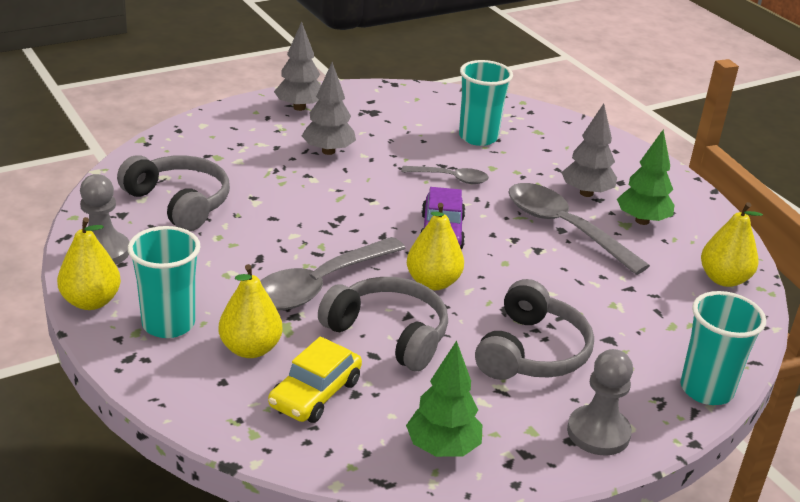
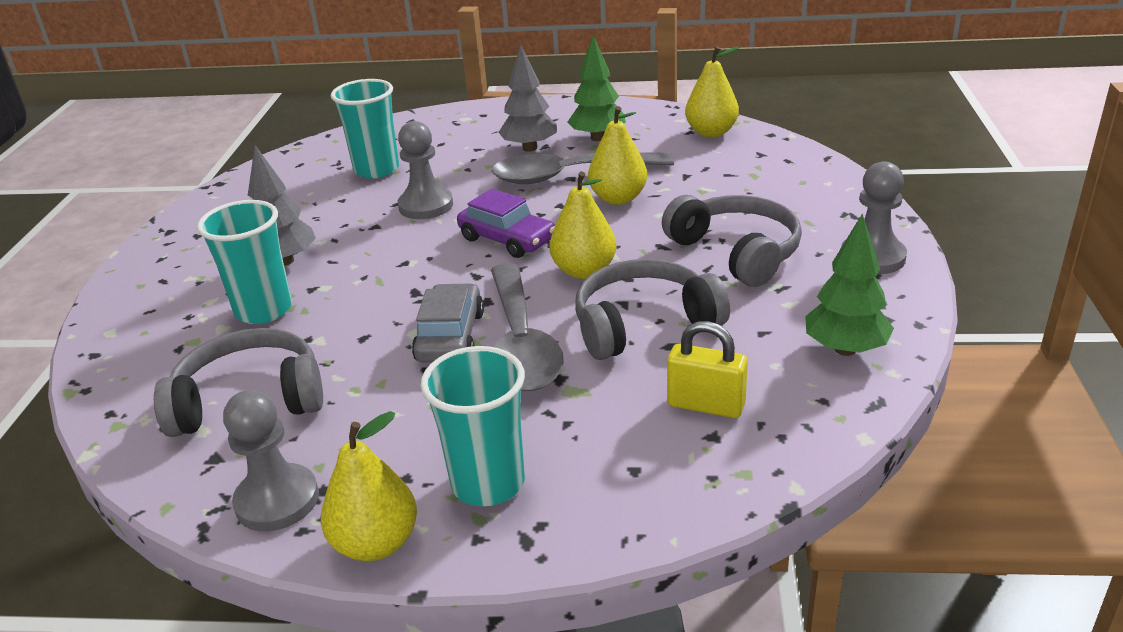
camera: 50 degrees left, 0 degrees up
yellow pear [219,264,282,358] -> yellow pear moved to [588,106,647,205]
yellow car [268,337,362,423] -> yellow padlock [667,321,748,418]
grey tree [274,22,321,111] -> none
grey spoon [401,166,489,184] -> grey pawn [398,121,453,219]
turquoise cup [681,291,766,405] -> turquoise cup moved to [197,200,292,324]
none -> grey car [412,283,484,362]

